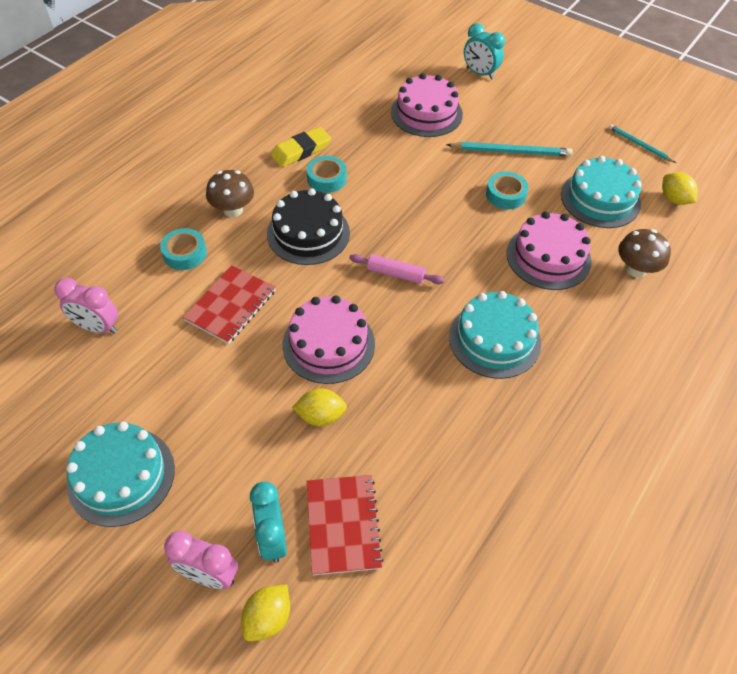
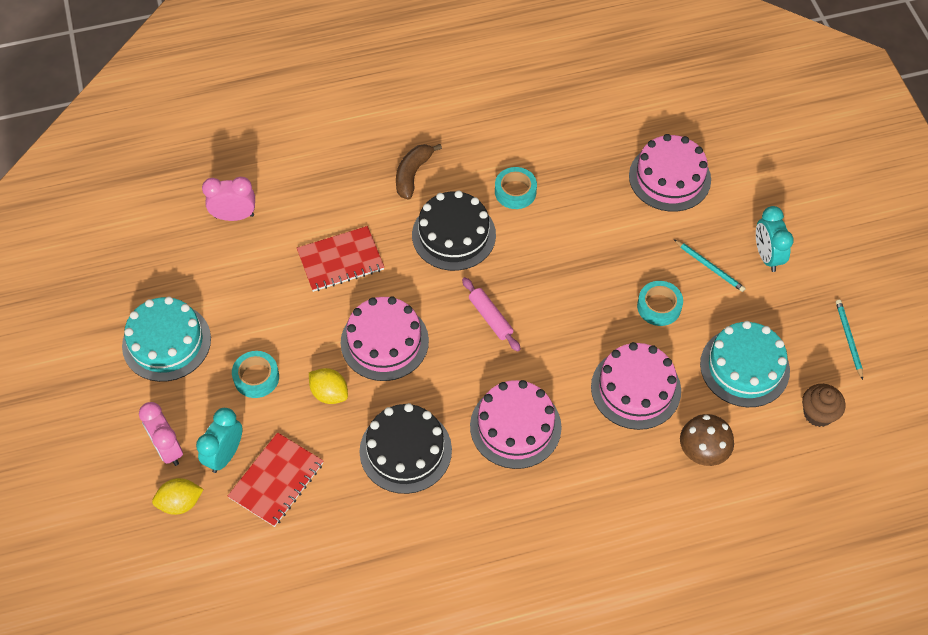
camera: 40 degrees right, 5 degrees up
pink clock [54,278,118,334] -> pink clock turned 120 degrees clockwise [202,177,255,221]
turquoise tape [160,228,207,270] -> turquoise tape moved to [232,351,279,398]
brown mushroom [206,170,254,217] -> brown banana [396,144,442,200]
yellow eraser [271,127,331,167] -> none
turquoise pencil [446,142,573,157] -> turquoise pencil [674,239,746,292], size x0.62
turquoise cake [449,291,541,379] -> pink cake [470,380,562,469]
turquoise clock [464,23,505,80] -> turquoise clock moved to [756,206,794,272]
yellow lemon [662,172,698,205] -> brown cupcake [802,384,846,427]
none -> black cake [359,403,452,494]

